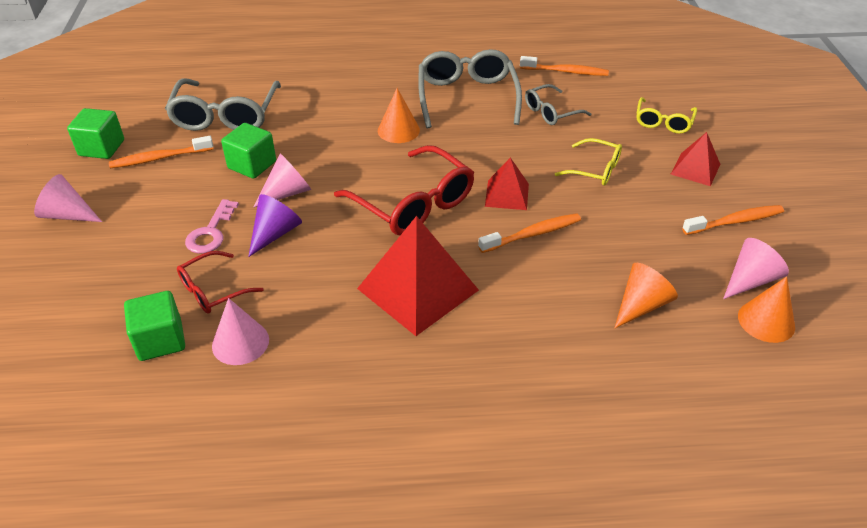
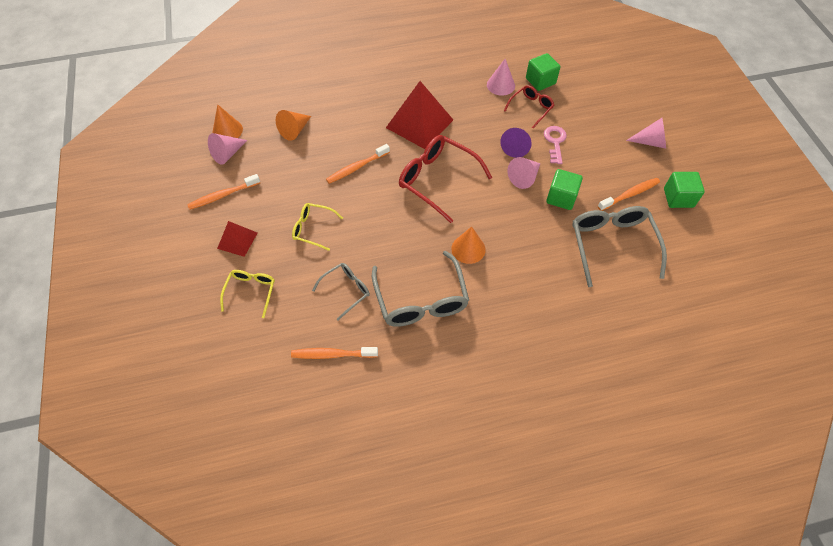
camera: 170 degrees right, 15 degrees up
red pyramid [485,157,529,210] -> none

